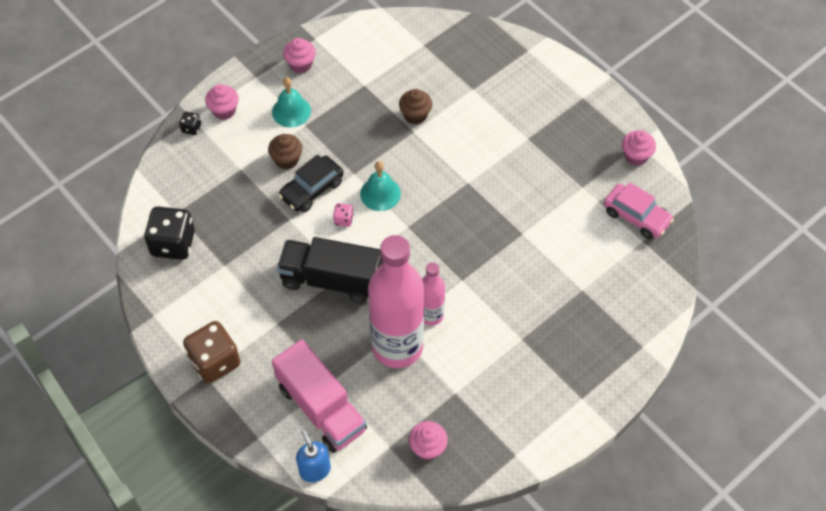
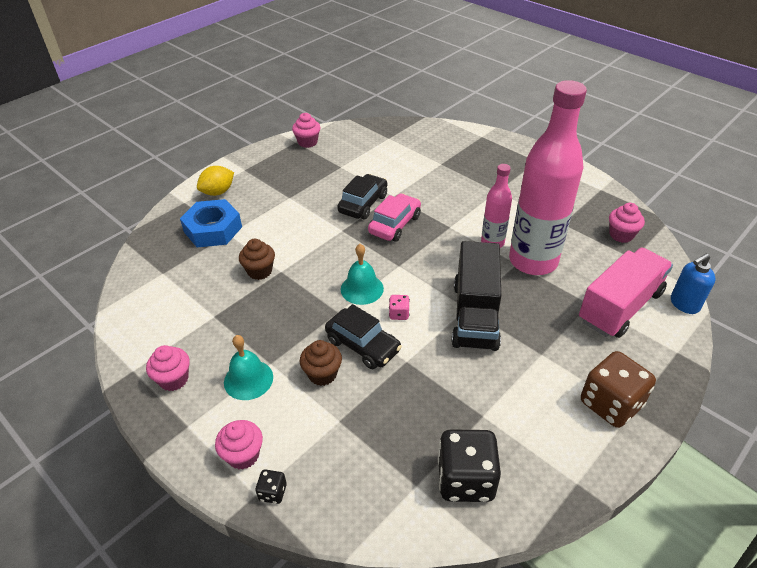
camera: 95 degrees left, 15 degrees down
pink car [604,182,674,239] -> pink car moved to [368,193,421,242]
none -> blue nut [180,199,242,247]
none -> yellow lemon [197,166,234,196]
none -> black car [337,174,387,219]

